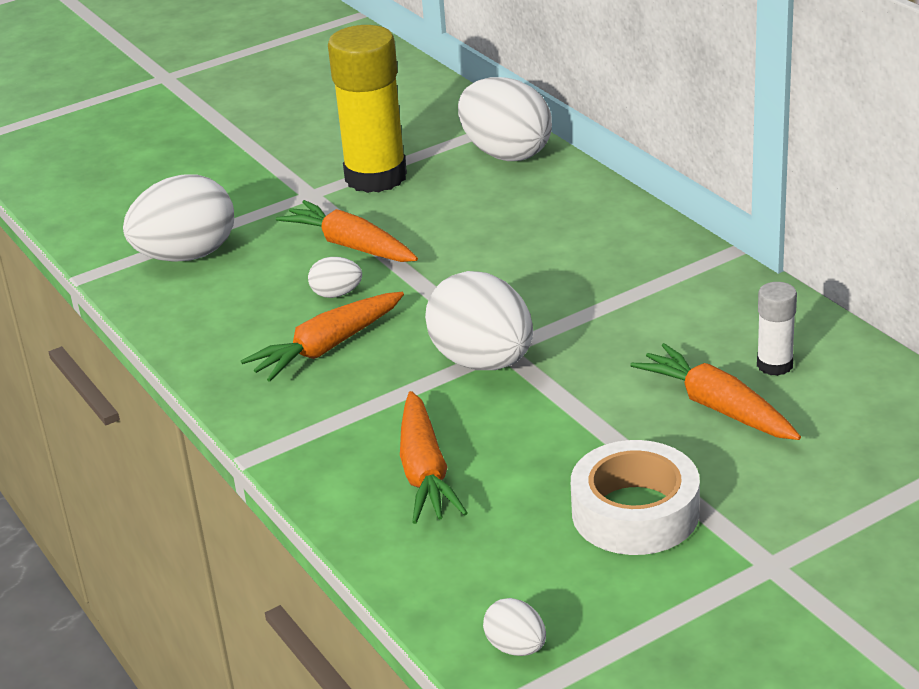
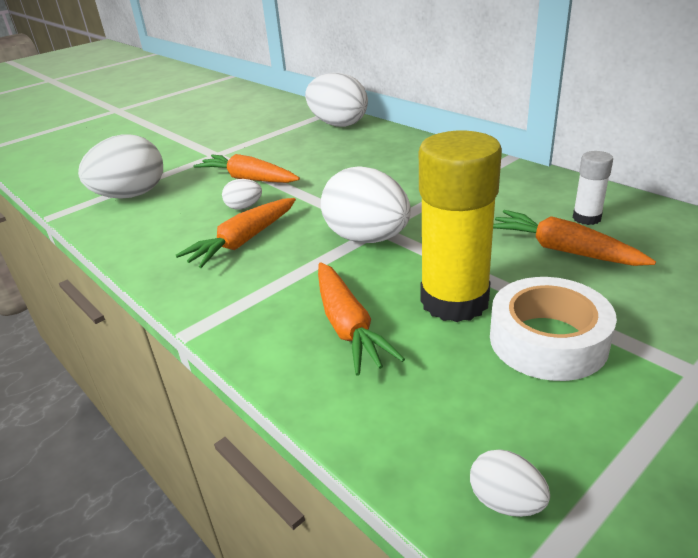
camera: 10 degrees left, 0 degrees up
yellow glue stick [328,25,407,193] -> yellow glue stick moved to [419,130,502,322]

